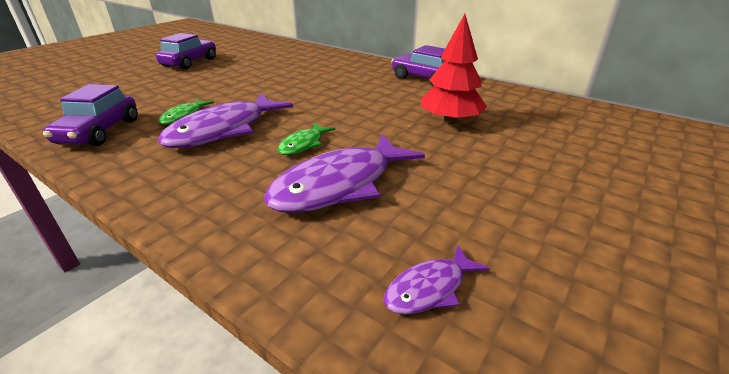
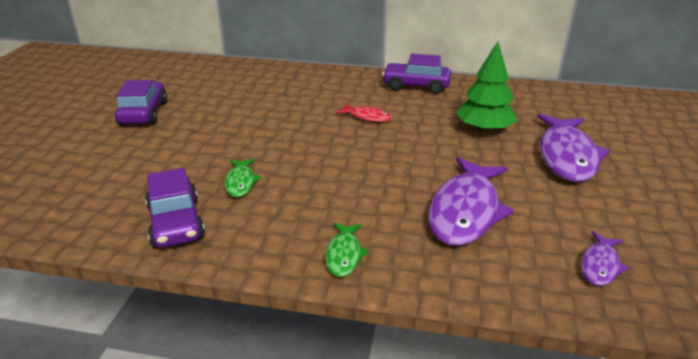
camera: 25 degrees left, 0 degrees up
purple fish [158,93,293,148] -> purple fish moved to [537,114,610,182]
green fish [277,123,335,155] -> green fish moved to [325,223,369,277]
red tree [420,14,487,124] -> green tree [456,42,517,132]
none -> red fish [336,104,392,122]

